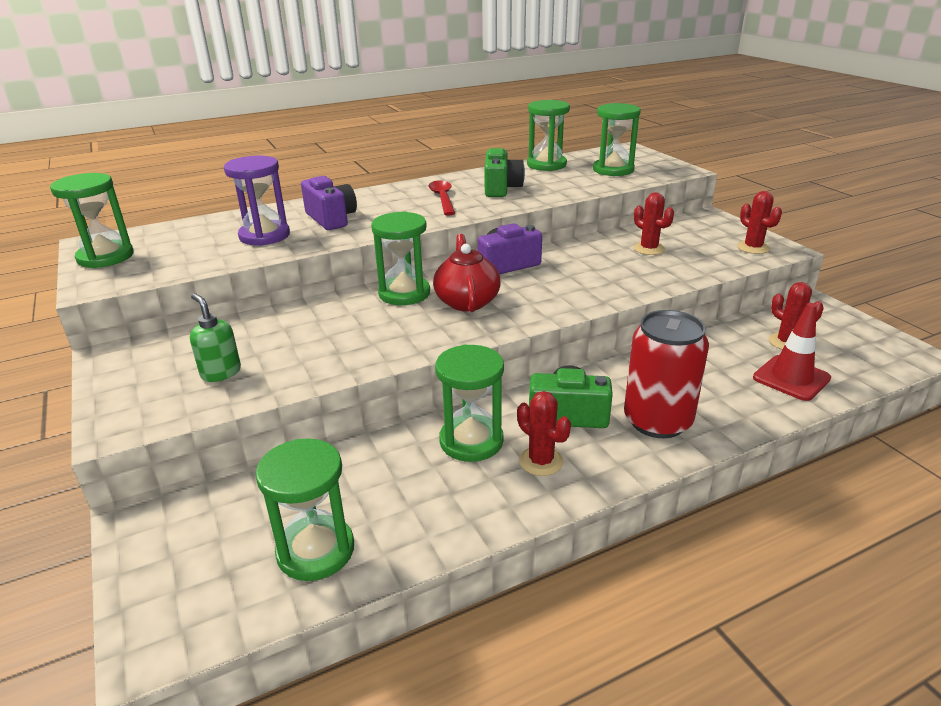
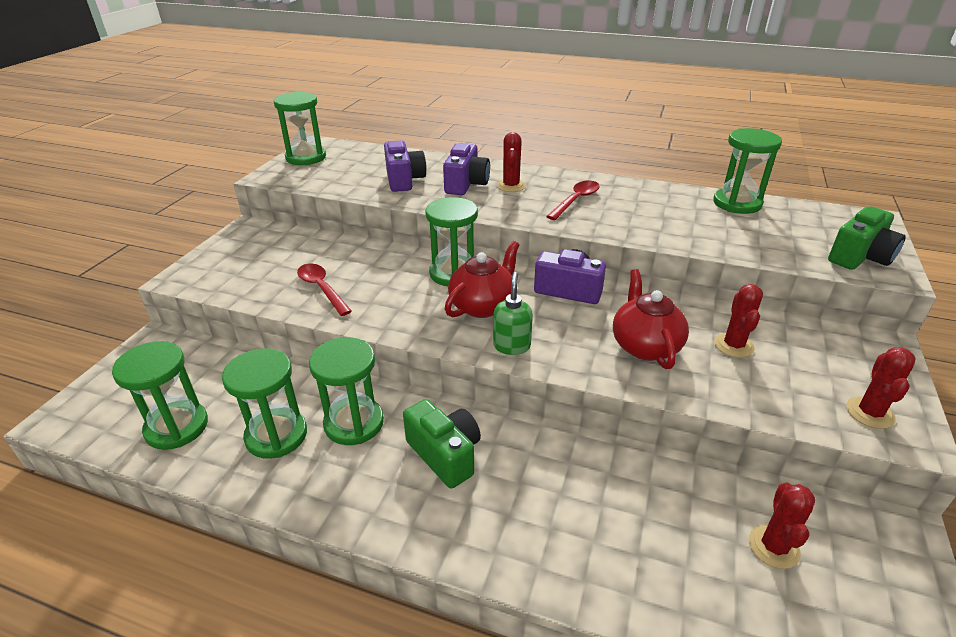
camera: 45 degrees right, 5 degrees up
green soap dispenser [190,293,241,382] -> green soap dispenser moved to [493,272,533,355]
purple hourglass [224,156,290,246] -> purple camera [384,140,427,192]
green camera [484,148,525,197] -> green camera moved to [828,207,906,270]
red cactus [517,391,571,476] -> red cactus moved to [497,132,526,192]
green hourglass [593,103,641,176] -> green hourglass moved to [222,348,307,459]
red can [624,310,709,438] -> none
red traffic cone [753,303,831,401] -> none
none -> red spoon [297,264,352,316]
none -> red teapot [613,269,689,369]

